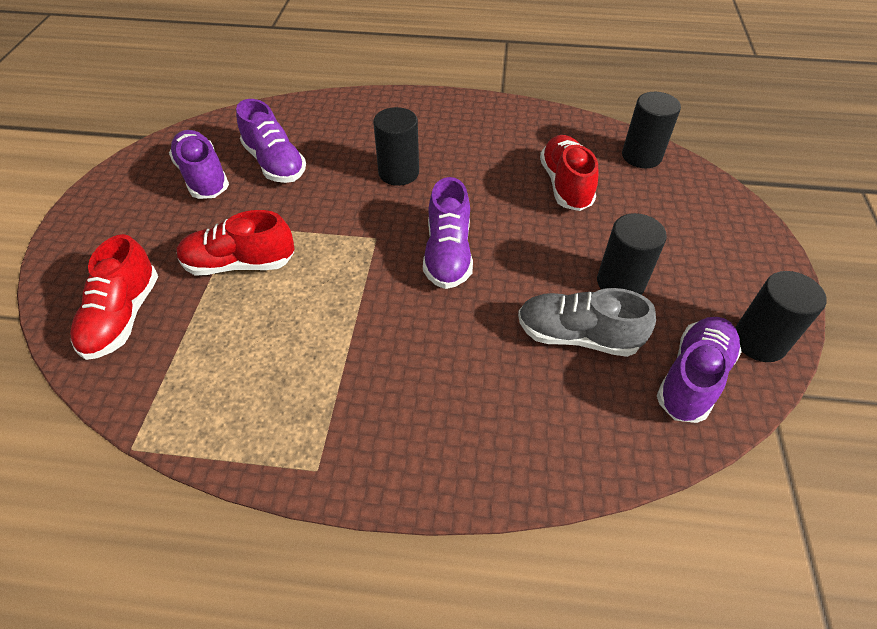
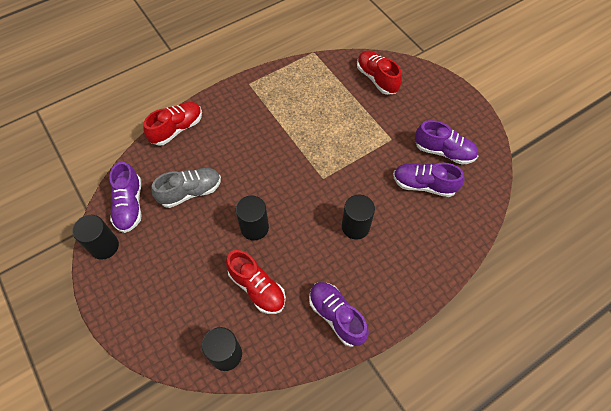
camera: 140 degrees right, 10 degrees up
red shoe [177,210,295,275] -> red shoe moved to [143,102,202,146]
purple shoe [423,177,473,289] -> purple shoe moved to [309,282,369,347]
black cylinder [597,213,667,295] -> black cylinder moved to [236,195,269,240]

